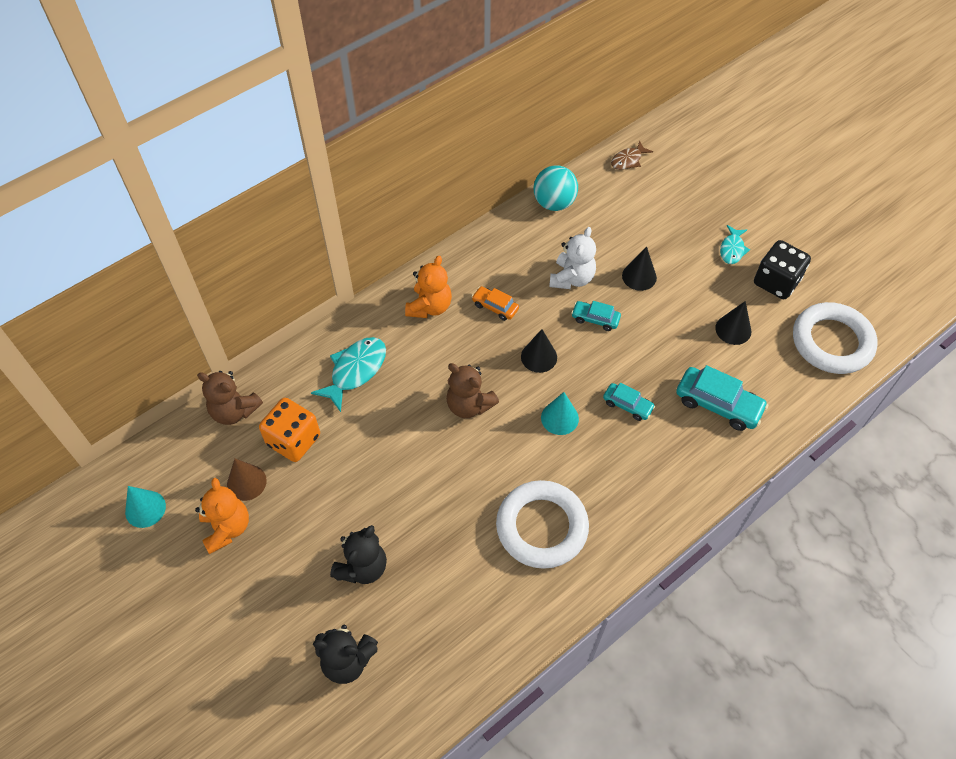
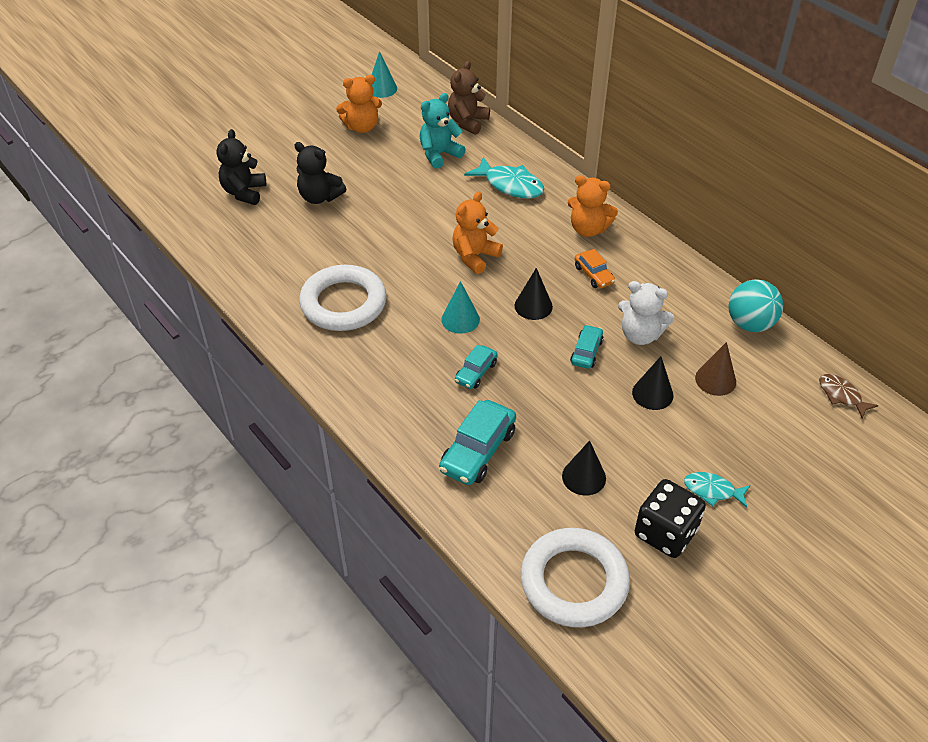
camera: 90 degrees right, 10 degrees down
brown cone [227,459,267,501] -> brown cone moved to [695,342,736,396]
orange dice [259,398,320,462] -> turquoise teddy bear [419,93,465,169]
brown teddy bear [446,363,499,418] -> orange teddy bear [452,192,503,274]
orange car [472,286,519,321] -> orange car turned 120 degrees clockwise [575,249,615,288]

